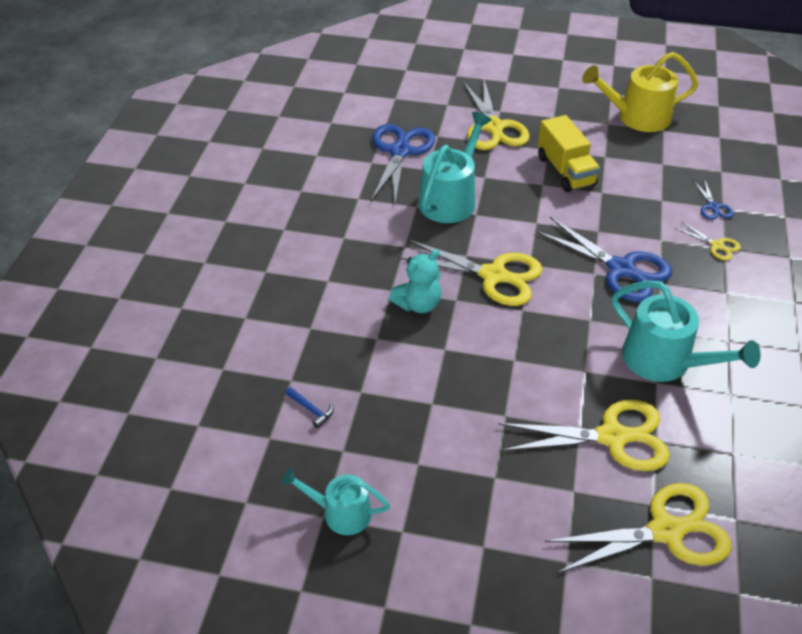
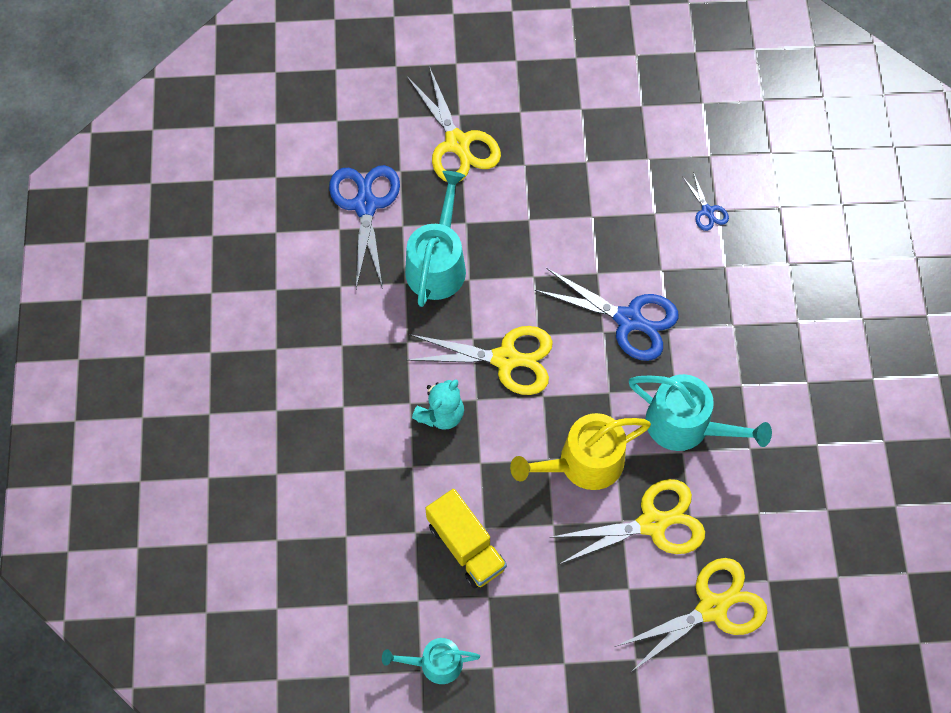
camera: 15 degrees left, 20 degrees up
blue hammer [285,387,334,429] -> none
yellow truck [538,115,600,192] -> yellow truck moved to [425,489,507,589]
yellow watering can [582,52,698,132] -> yellow watering can moved to [510,413,651,490]
yellow scissors [675,221,741,261] -> none

